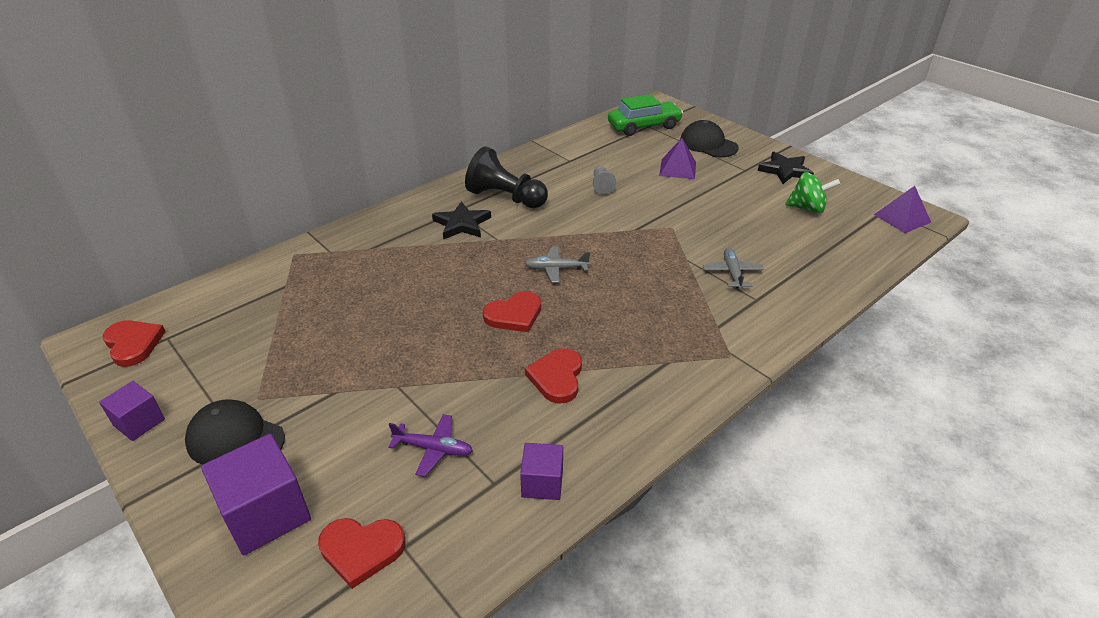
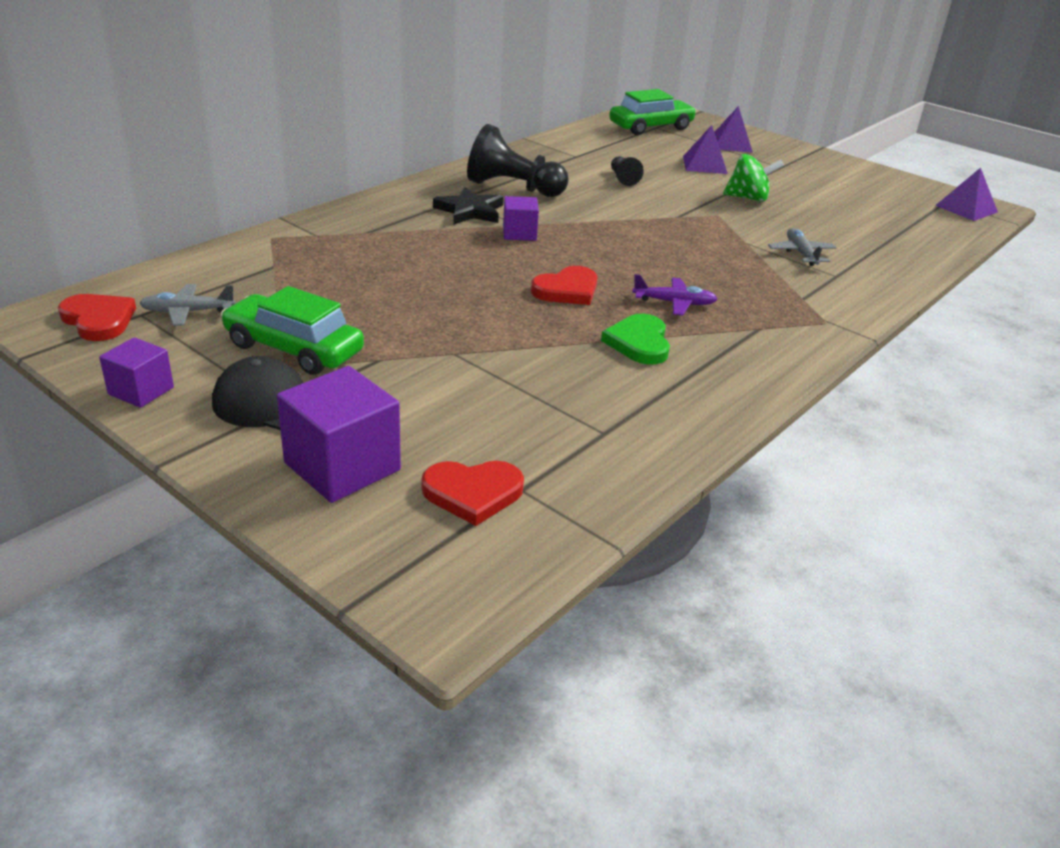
camera: 10 degrees left, 5 degrees down
purple plane [388,414,473,477] -> purple plane moved to [632,274,717,316]
purple cube [520,443,563,500] -> purple cube moved to [503,196,539,241]
grey plane [525,247,590,283] -> grey plane moved to [139,284,236,326]
red heart [525,348,582,403] -> green heart [601,314,670,365]
grey pawn [593,166,616,194] -> black pawn [611,156,644,186]
black cap [680,120,739,157] -> purple pyramid [714,106,753,153]
black star [758,152,814,184] -> none
green spinning top [785,172,840,214] -> green spinning top moved to [723,154,784,202]
none -> green car [221,286,364,375]

